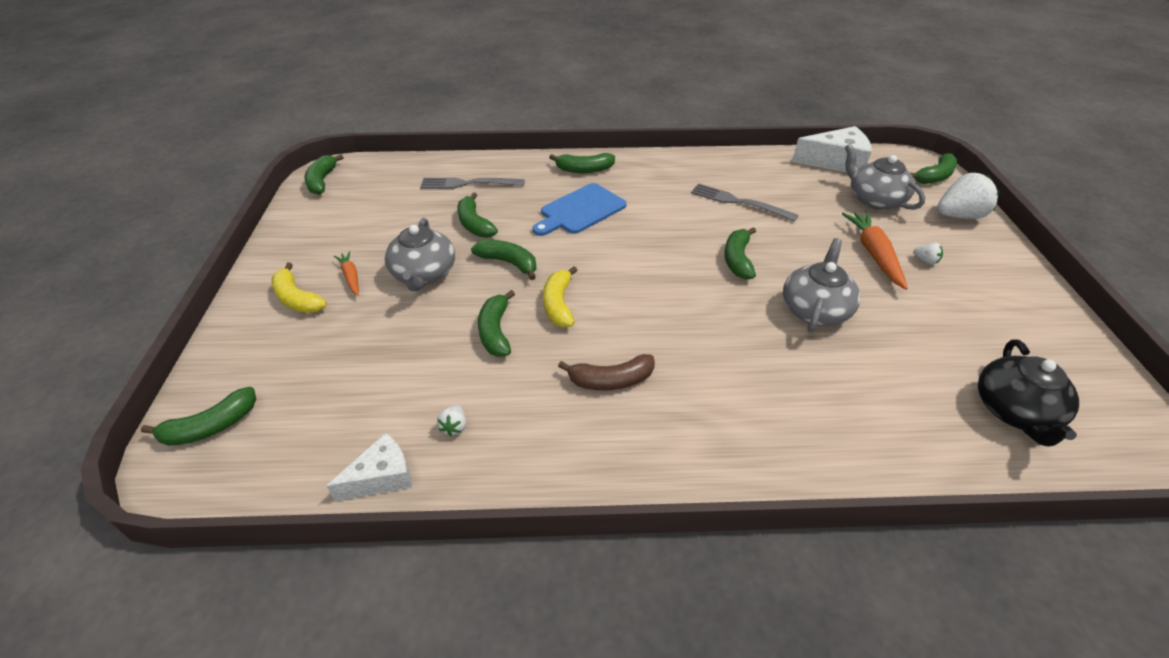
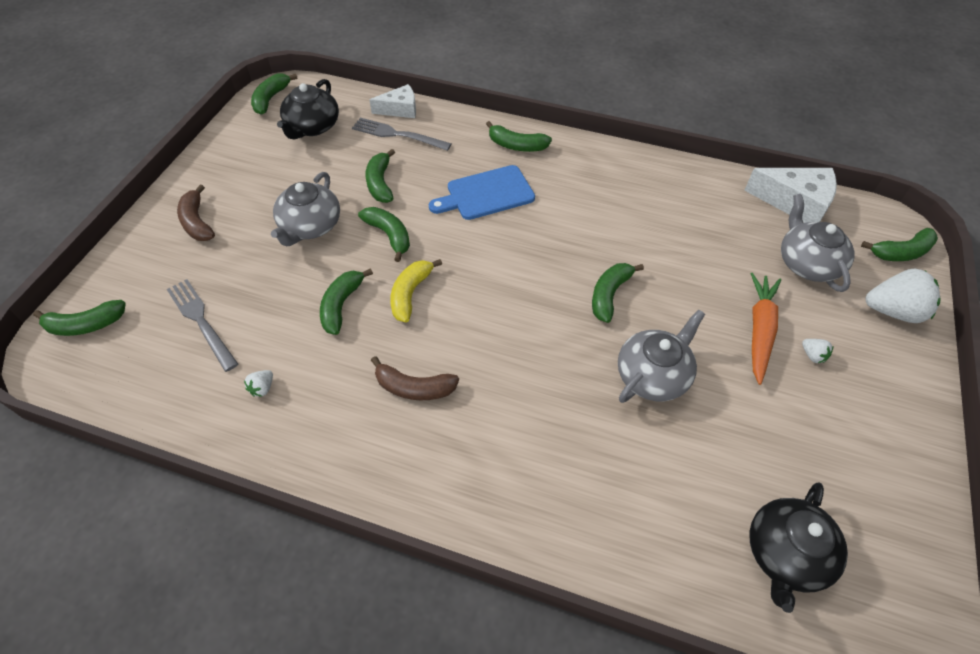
camera: 20 degrees right, 10 degrees up
yellow banana [271,263,327,313] -> brown banana [177,184,215,241]
white cheese [326,433,412,501] -> white cheese moved to [369,84,416,118]
orange carrot [334,251,359,296] -> none
grey fork [691,183,798,221] -> grey fork moved to [167,279,238,372]
none -> black teapot [277,79,339,139]

